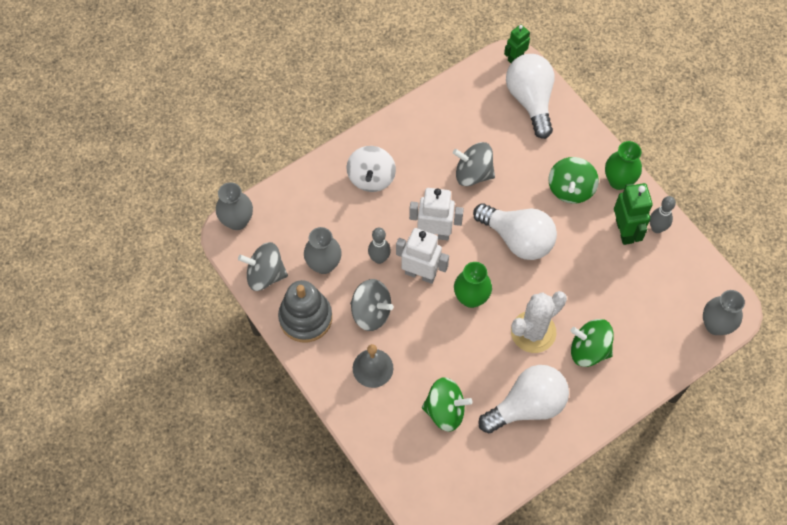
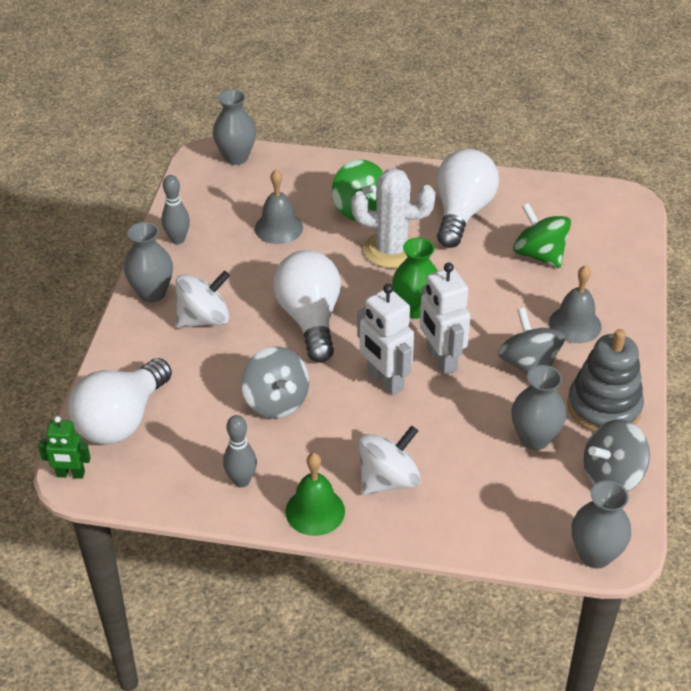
camera: 135 degrees left, 20 degrees down
grey spinning top [238,242,288,291] -> grey spinning top turned 105 degrees clockwise [584,420,650,492]
grey bowling pin [368,228,391,264] -> grey bowling pin moved to [223,415,257,488]
white light bulb [478,365,569,433] -> white light bulb turned 90 degrees clockwise [436,149,499,248]
green spinning top [548,157,599,204] -> white spinning top [176,271,230,328]
green vase [605,141,642,190] -> grey vase [124,222,173,303]
green robot [614,183,653,245] -> none
none -> grey bell [255,170,303,244]
none -> green bell [285,453,345,536]

